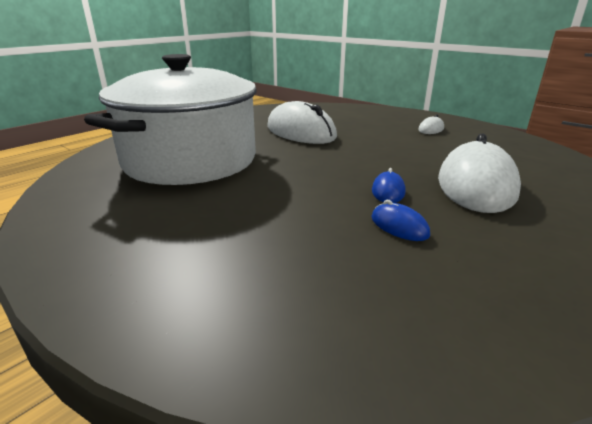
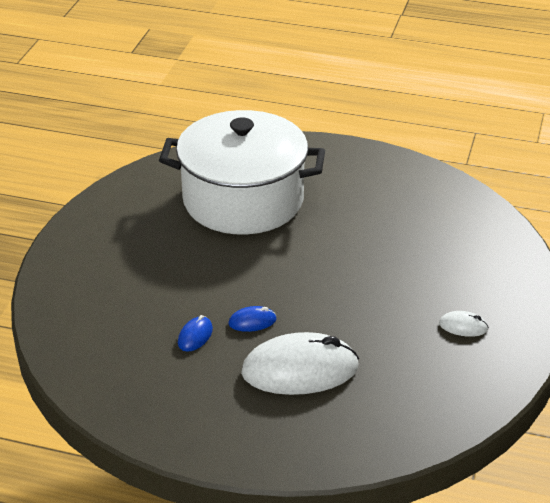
camera: 65 degrees right, 10 degrees up
white mouse [267,101,337,144] -> none

